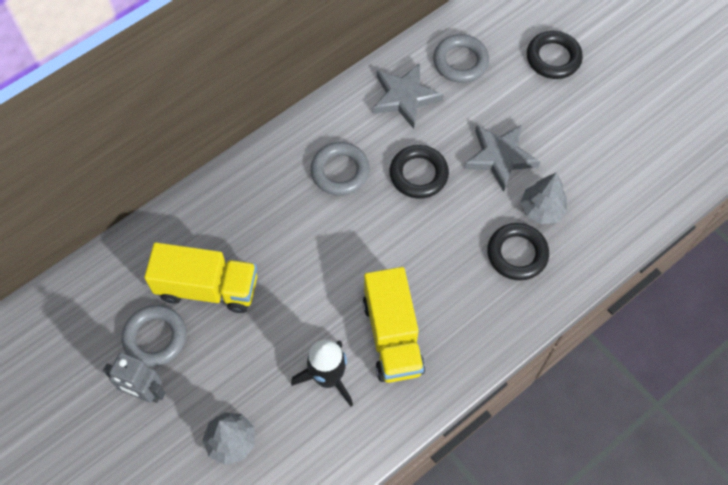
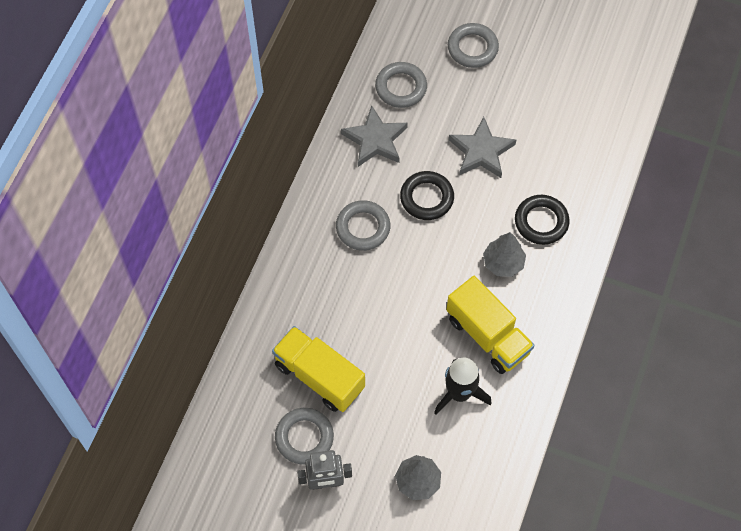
camera: 30 degrees left, 0 degrees up
yellow truck [144,242,257,313] -> yellow truck turned 120 degrees counterclockwise [272,326,365,412]
grey tree [520,173,567,224] -> grey tree moved to [483,232,526,277]
black ring [527,31,583,79] -> grey ring [448,23,499,68]

